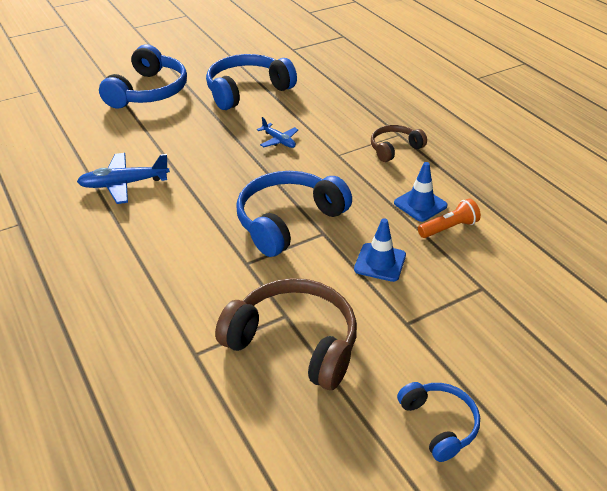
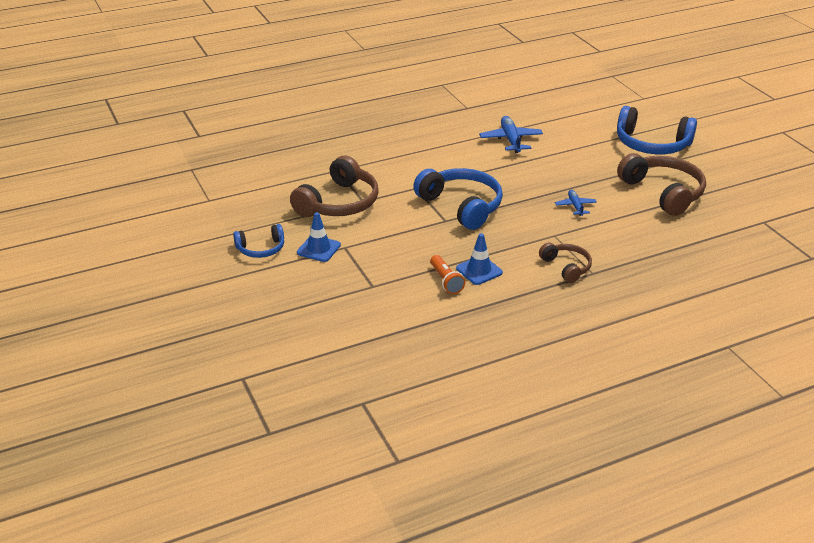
camera: 95 degrees right, 5 degrees down
blue headphones [206,54,297,110] -> brown headphones [617,153,706,216]
blue plane [257,117,298,148] -> blue plane turned 120 degrees clockwise [555,190,597,216]
blue traffic cone [354,218,406,282] -> blue traffic cone moved to [297,212,341,262]

